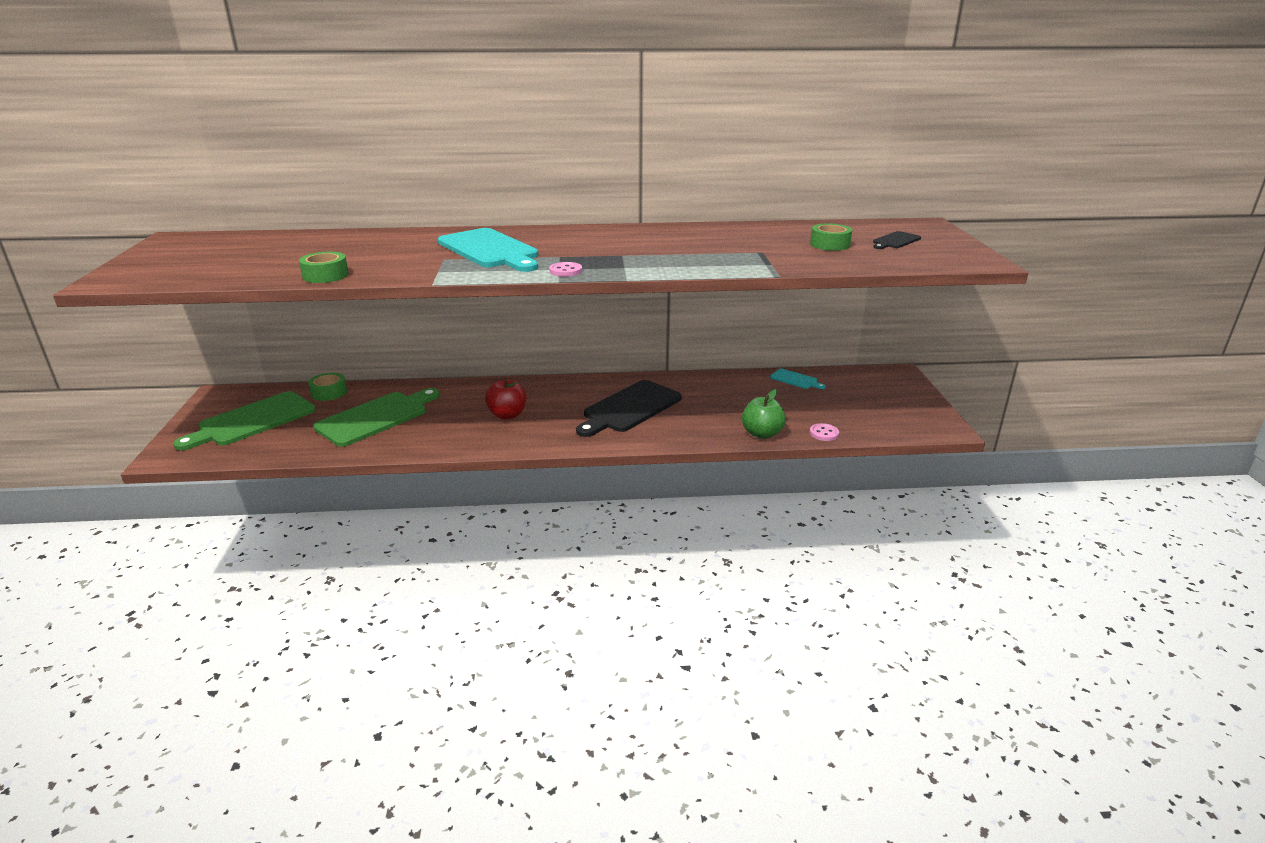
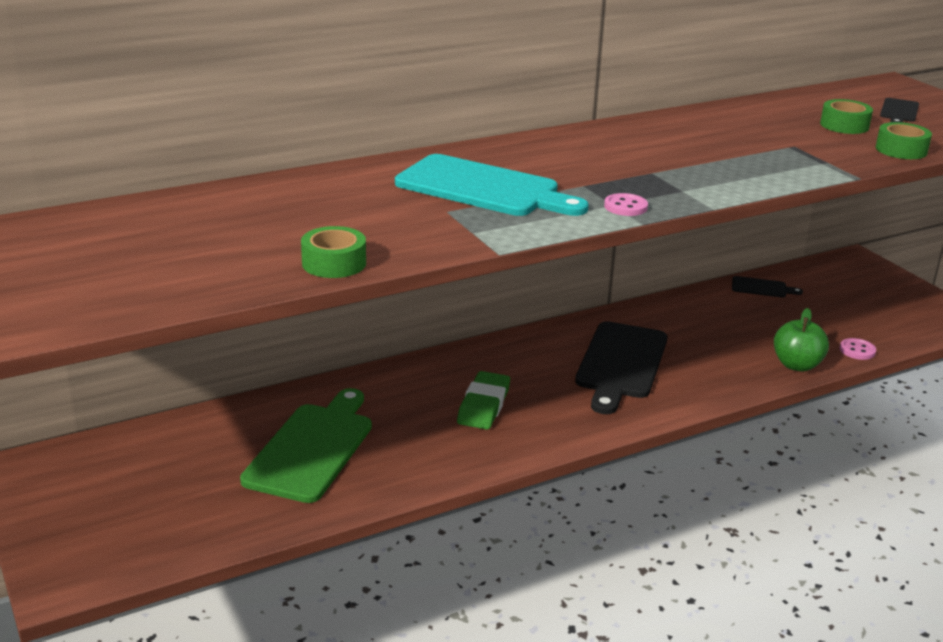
camera: 25 degrees left, 0 degrees up
green cutting board [173,391,316,450] -> none
green tape [308,373,347,401] -> green tape moved to [876,122,932,159]
red apple [485,379,527,420] -> green eraser [457,371,510,430]
turquoise cutting board [770,369,826,389] -> black cutting board [732,276,803,297]

